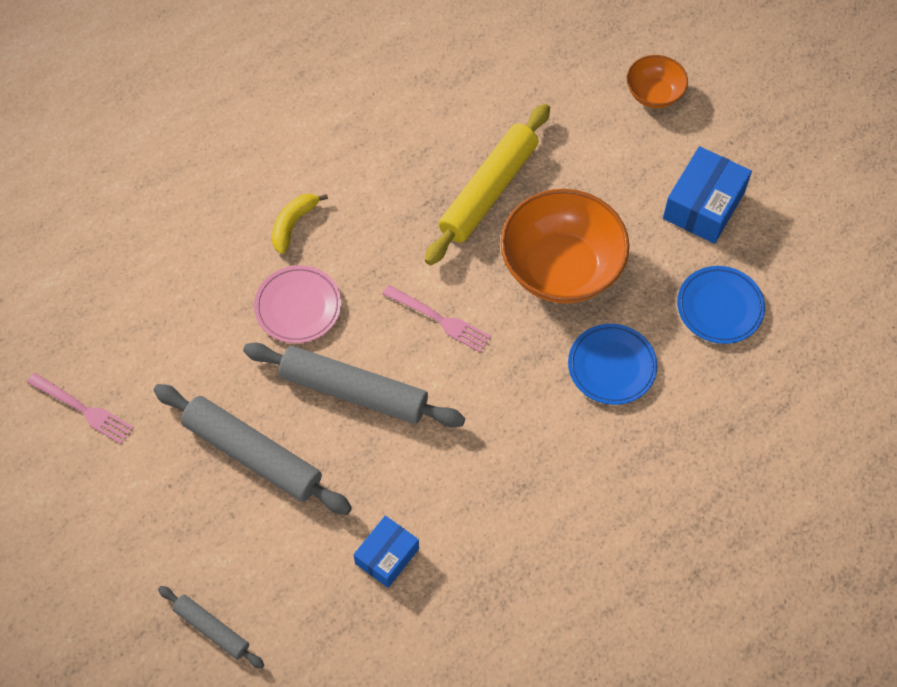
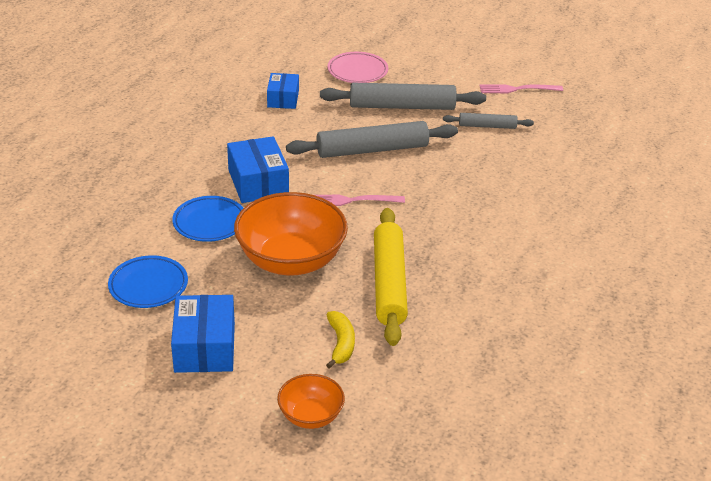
camera: 145 degrees right, 25 degrees down
grey rolling pin [158,586,264,669] -> grey rolling pin moved to [443,113,534,129]
pink plate [254,265,341,343] -> pink plate moved to [328,52,388,83]
yellow banana [272,194,328,254] -> yellow banana moved to [326,311,355,369]
none -> blue box [227,136,289,203]

